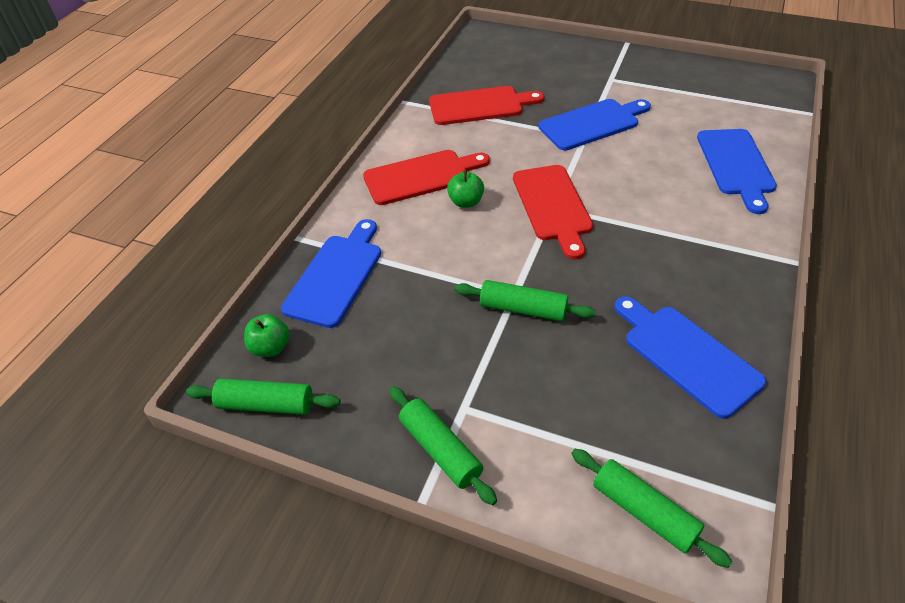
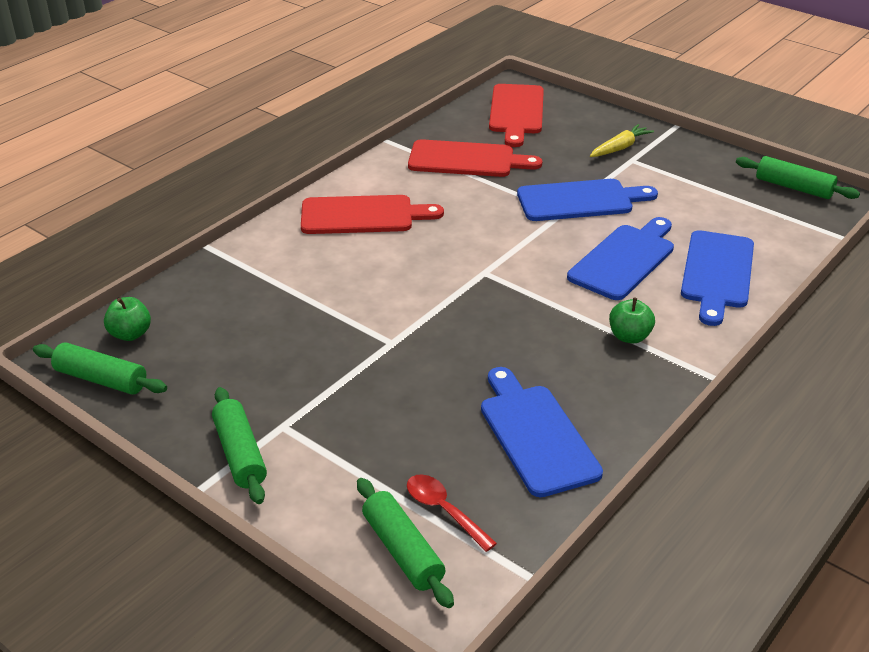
camera: 15 degrees right, 10 degrees down
blue cutting board [281,219,381,328] -> blue cutting board moved to [567,217,674,300]
green apple [447,170,484,208] -> green apple moved to [609,298,655,344]
green rolling pin [455,280,596,321] -> green rolling pin moved to [736,156,860,199]
red cutting board [513,165,593,259] -> red cutting board moved to [489,84,544,147]
none -> red spoon [407,474,497,552]
none -> yellow carrot [590,124,654,157]

